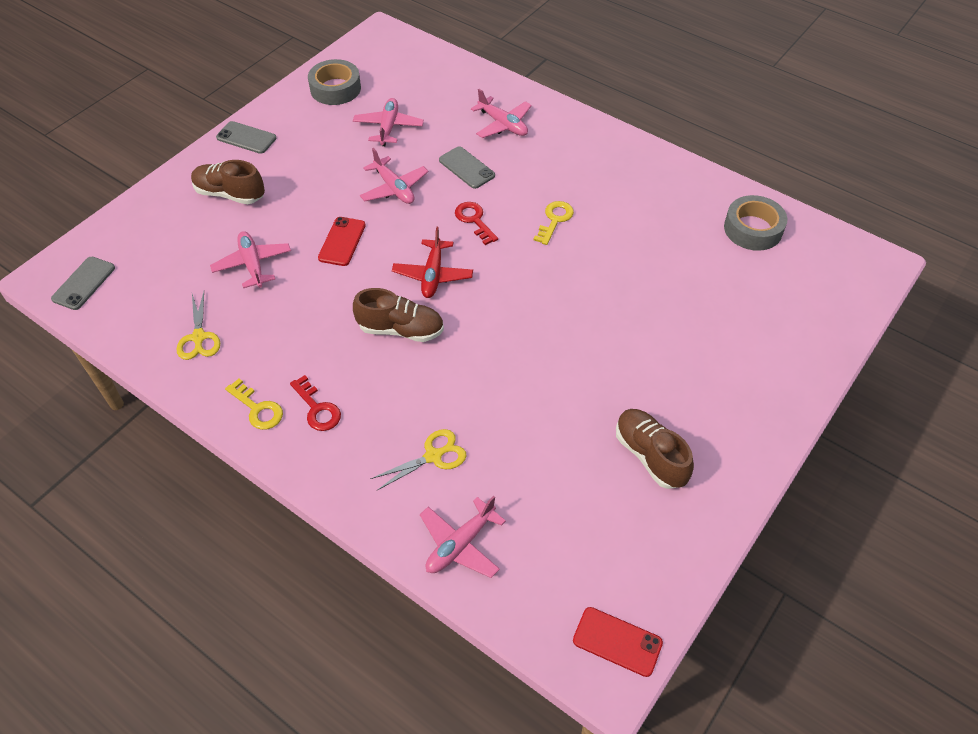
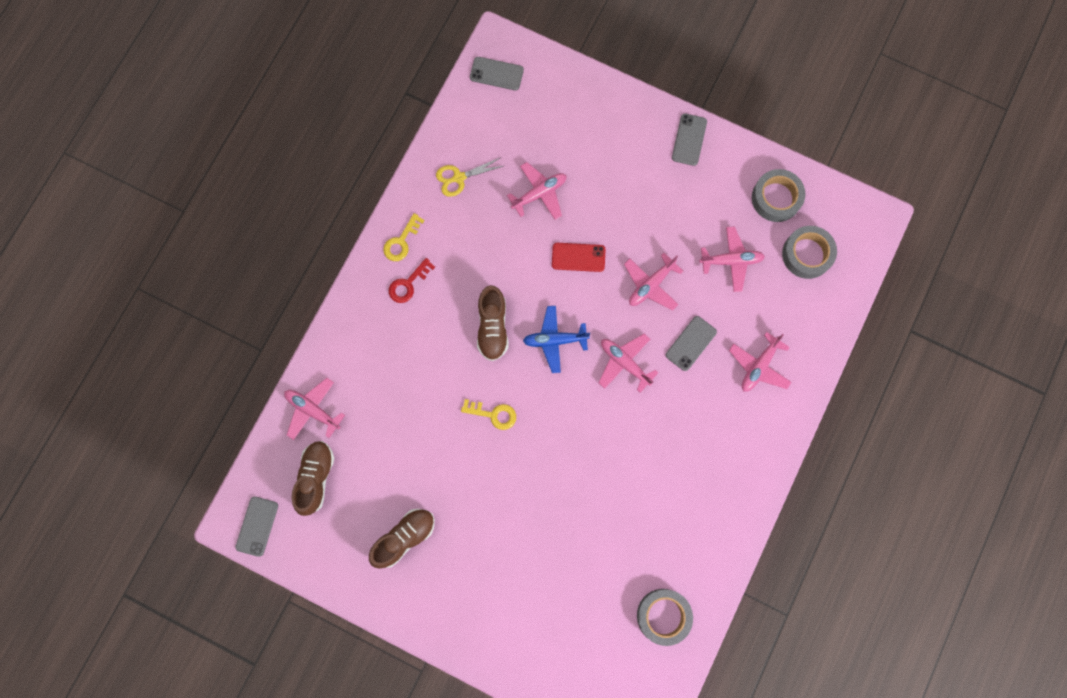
camera: 80 degrees right, 25 degrees up
brown shoe [191,160,265,204] -> brown shoe moved to [292,441,334,516]
yellow scissors [370,429,467,490] -> none
red plane [392,227,473,298] -> blue plane [523,306,590,373]
red key [455,202,498,245] -> pink plane [599,334,658,392]
yellow key [533,201,574,245] -> yellow key moved to [461,399,516,430]
red phone [573,607,663,677] -> grey phone [235,497,278,557]
none -> grey tape [782,226,837,279]

